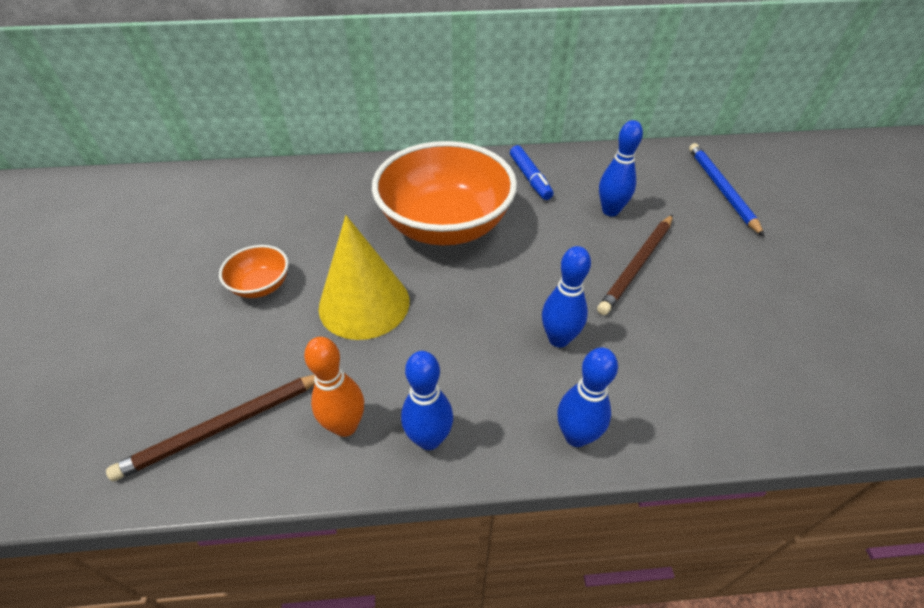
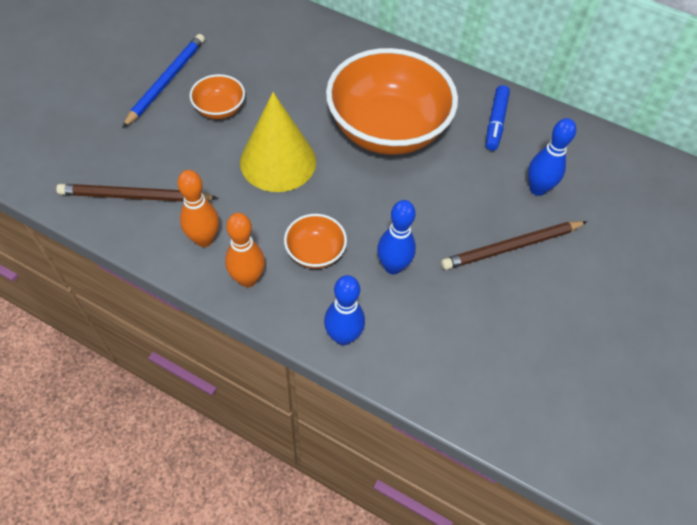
camera: 30 degrees right, 10 degrees up
blue bowling pin [401,351,453,450] -> orange bowling pin [225,213,265,287]
blue pencil [689,143,764,236] -> blue pencil moved to [122,34,205,128]
none -> orange bowl [284,214,347,269]

